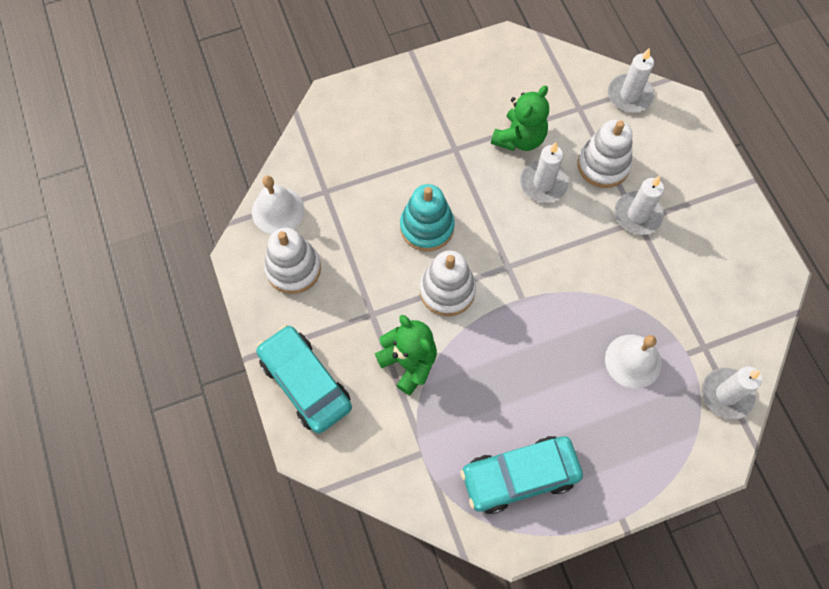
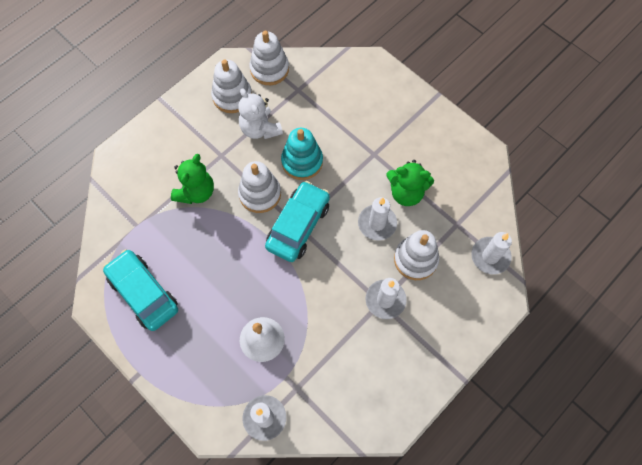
camera: 65 degrees right, 0 degrees up
white bell [252,176,304,234] -> white stacking toy [249,31,289,85]
turquoise car [256,325,352,434] -> turquoise car moved to [265,181,330,262]
none -> white teddy bear [238,88,283,139]

